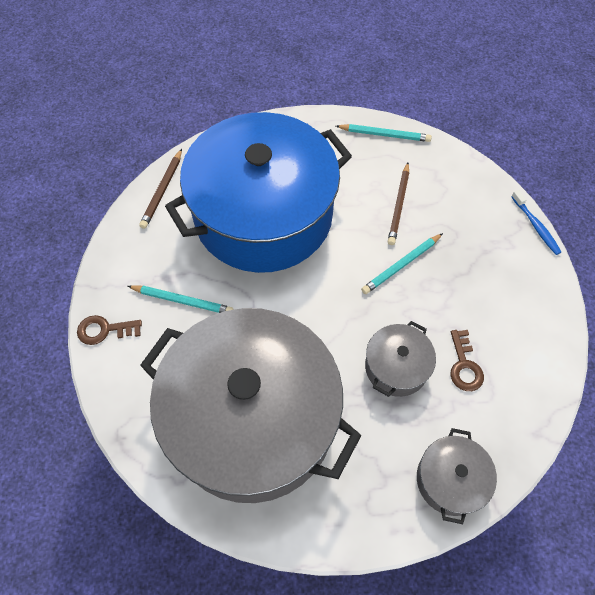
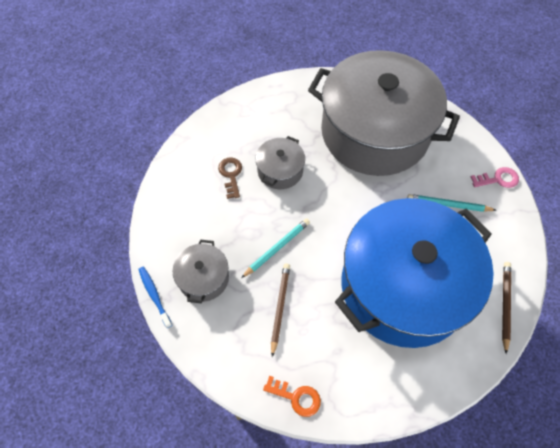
camera: 175 degrees right, 0 degrees up
brown key [77,315,142,345] -> pink key [471,167,519,188]
turquoise pencil [336,124,432,142] -> orange key [263,376,321,417]
grey pot [417,428,497,524] -> grey pot moved to [173,239,229,304]

